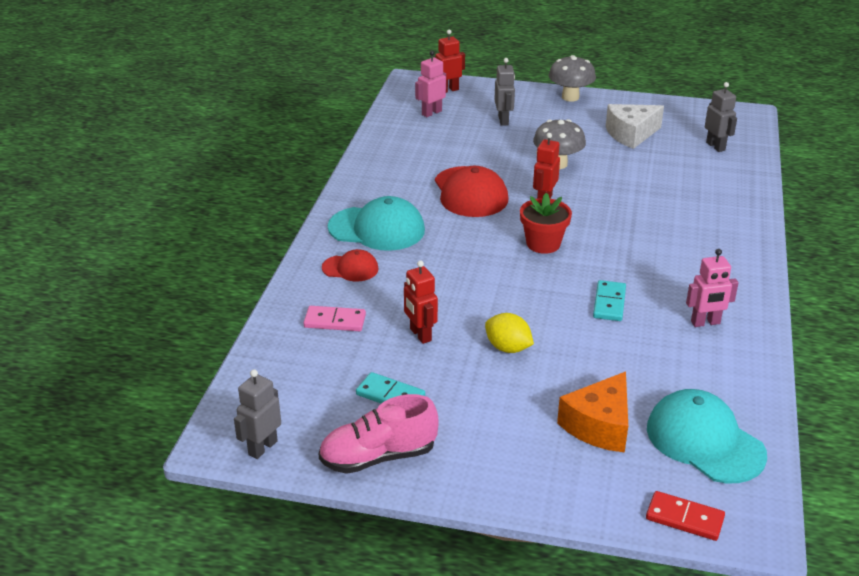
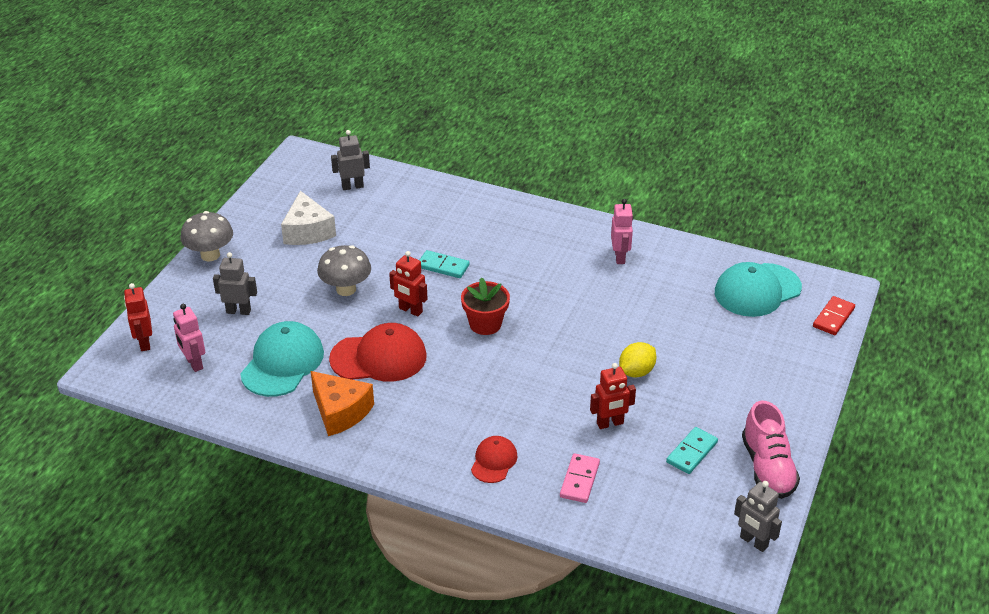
camera: 80 degrees left, 5 degrees up
turquoise cap [328,196,425,251] -> turquoise cap moved to [240,321,324,397]
orange cheese [557,371,628,453] -> orange cheese moved to [311,371,374,436]
turquoise domino [593,280,626,321] -> turquoise domino moved to [420,250,469,278]

